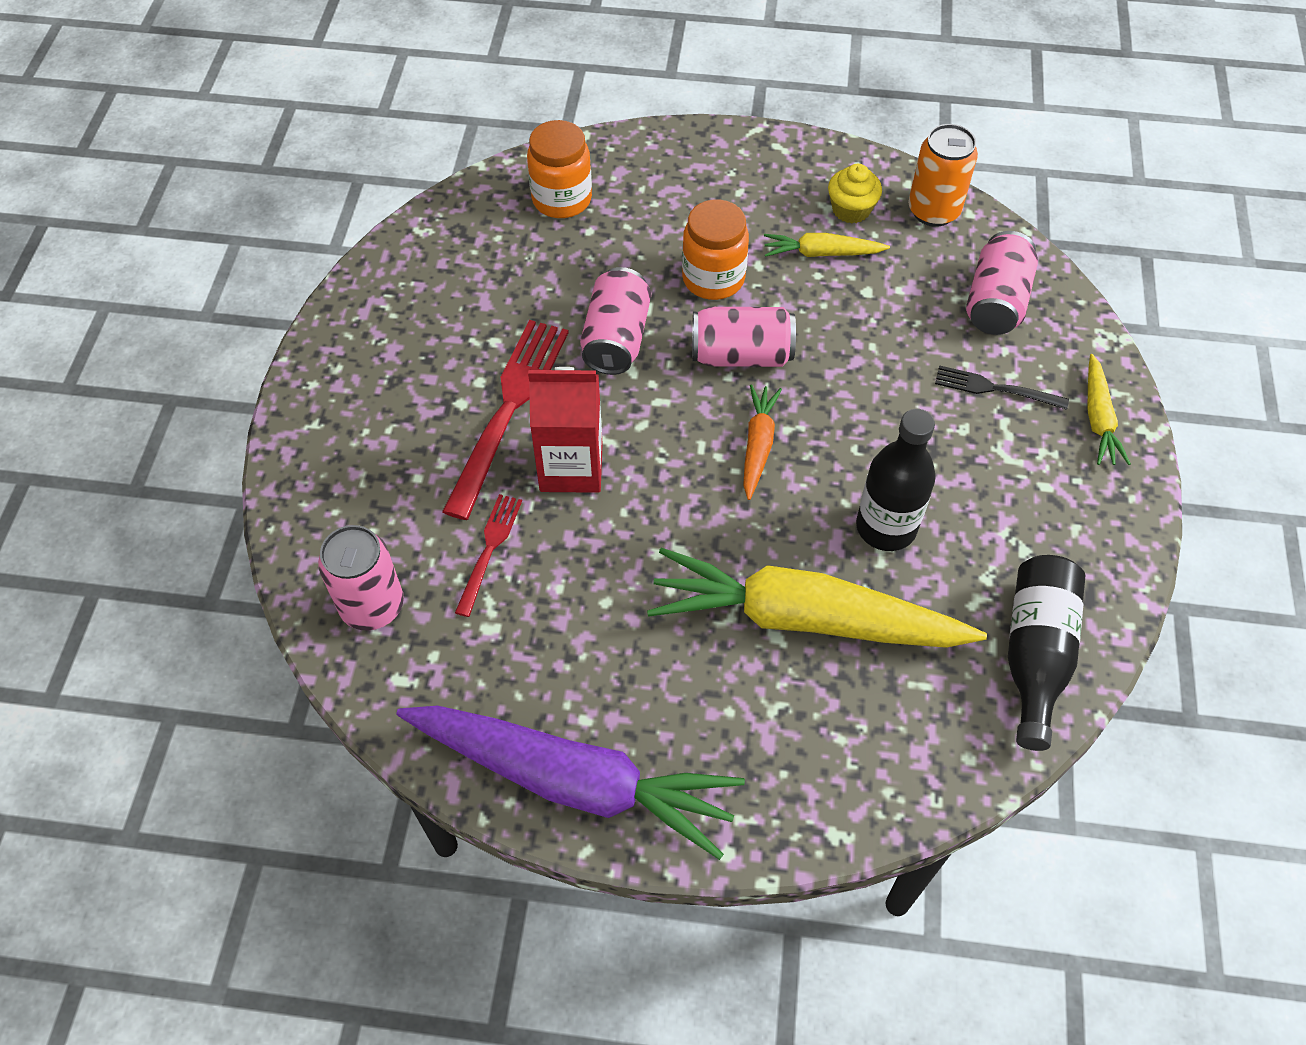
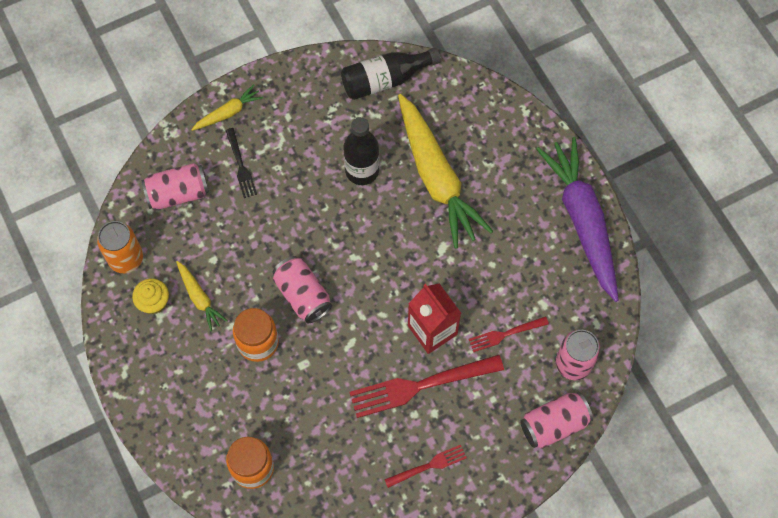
camera: 125 degrees left, 10 degrees up
pink can [580,267,651,375] -> pink can moved to [520,392,593,449]
orange carrot [743,384,782,500] -> none
none -> red fork [384,445,467,488]

